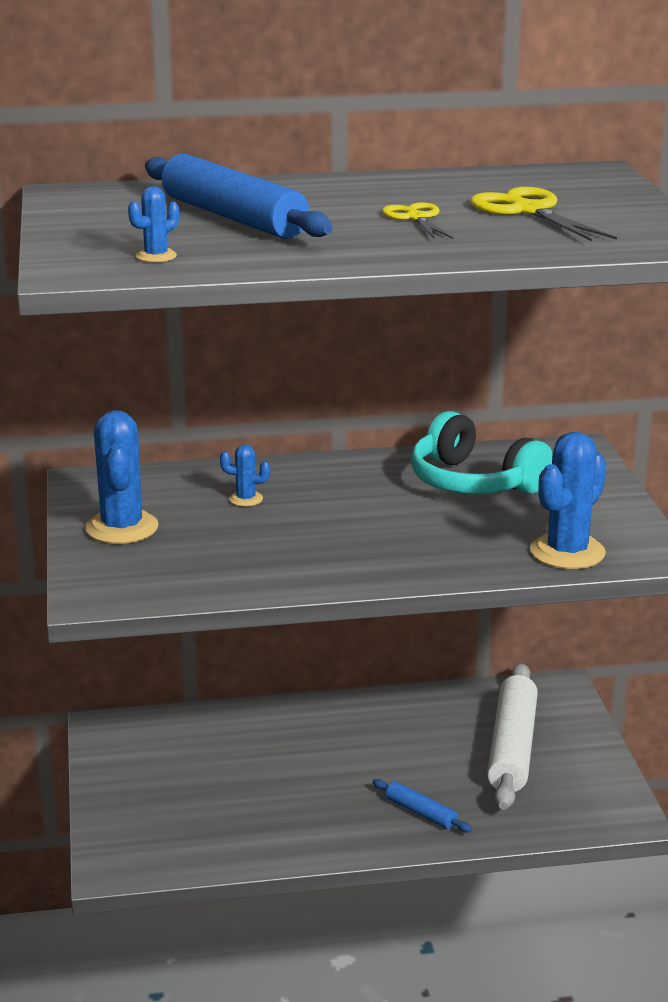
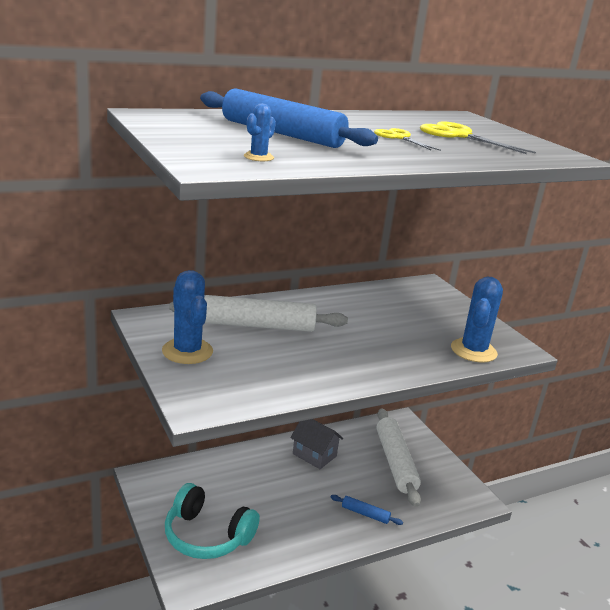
camera: 20 degrees left, 0 degrees up
blue cactus [220,444,270,506] -> white rolling pin [169,295,348,332]
turquoise headphones [411,411,553,494] -> turquoise headphones moved to [165,483,260,559]
none -> grey house [290,419,343,469]

